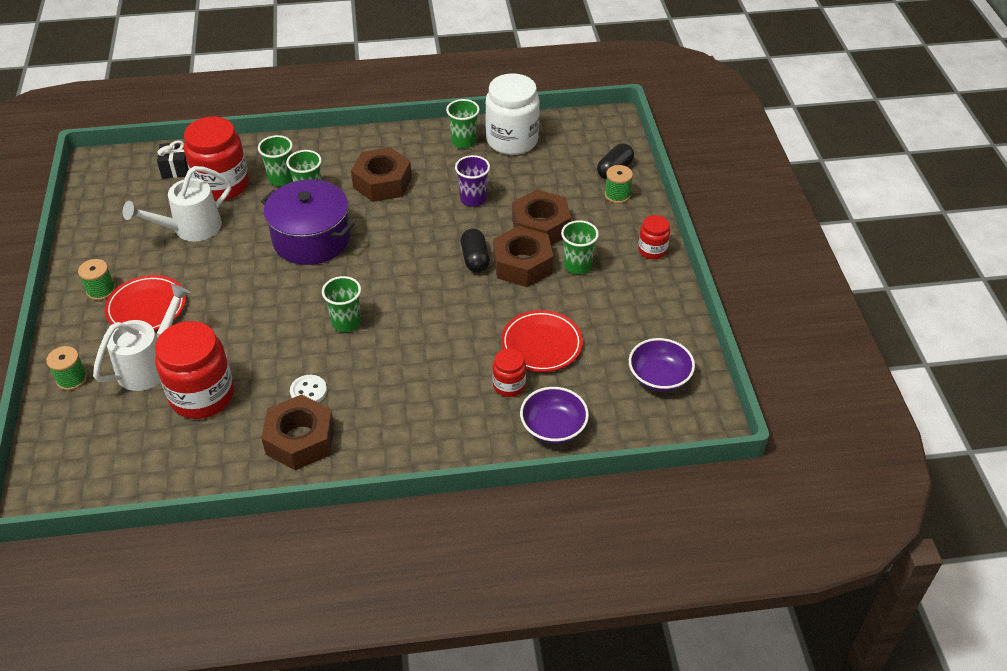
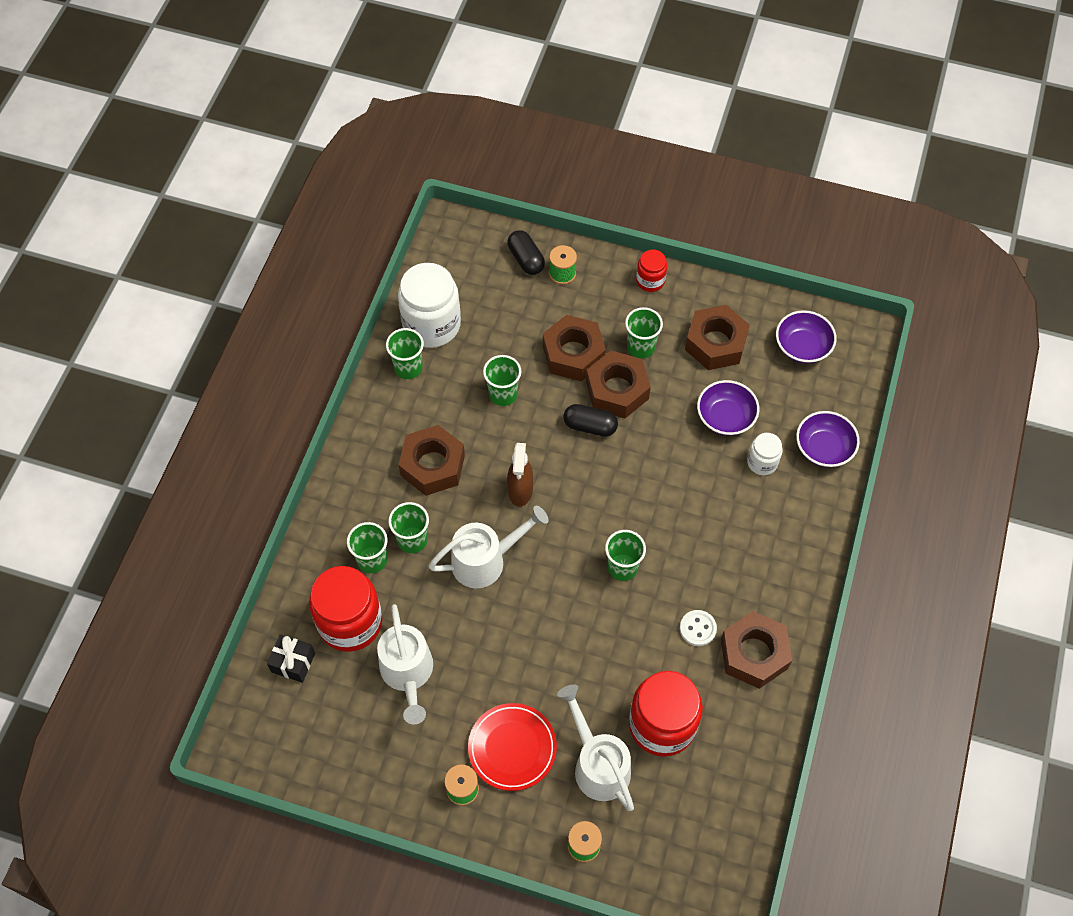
camera: 65 degrees left, 15 degrees up
purple pot [261,179,354,265] -> white watering can [429,506,549,588]
purple cup [455,155,490,207] -> green cup [483,355,521,406]
red jar [492,348,526,397] -> white jar [747,433,783,475]
red plate [501,310,583,372] -> purple bowl [697,380,760,436]
none -> brown spray bottle [507,443,533,507]
none -> brown nut [685,305,750,370]

